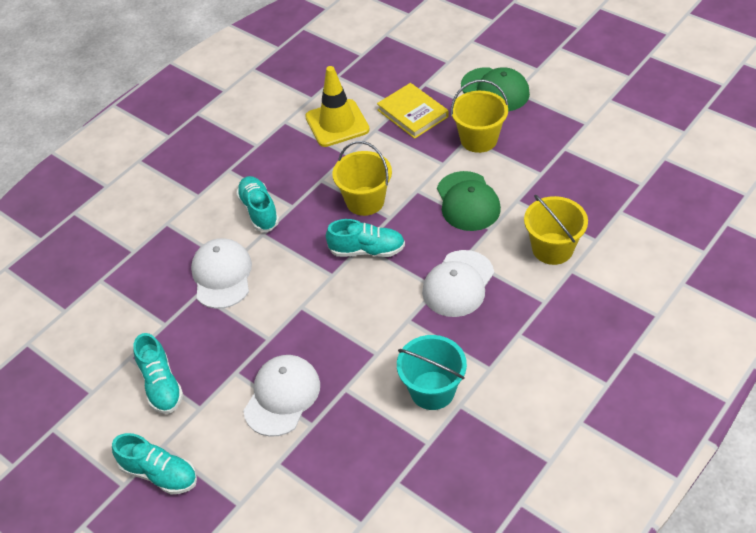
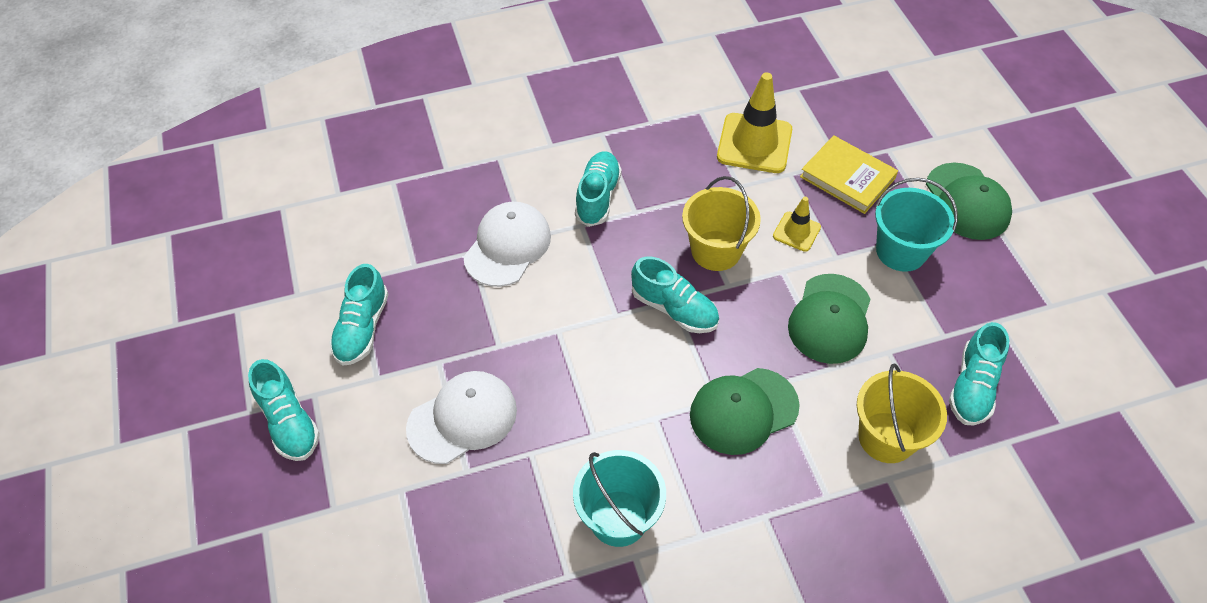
camera: 30 degrees right, 5 degrees up
yellow book [377,83,448,139] -> yellow book turned 45 degrees counterclockwise [800,135,898,214]
white cap [422,250,494,317] -> green cap [690,368,800,455]
yellow bucket [451,80,508,153] -> turquoise bucket [875,178,958,272]
none -> yellow traffic cone [773,197,821,252]
none -> turquoise shoe [949,322,1009,425]

